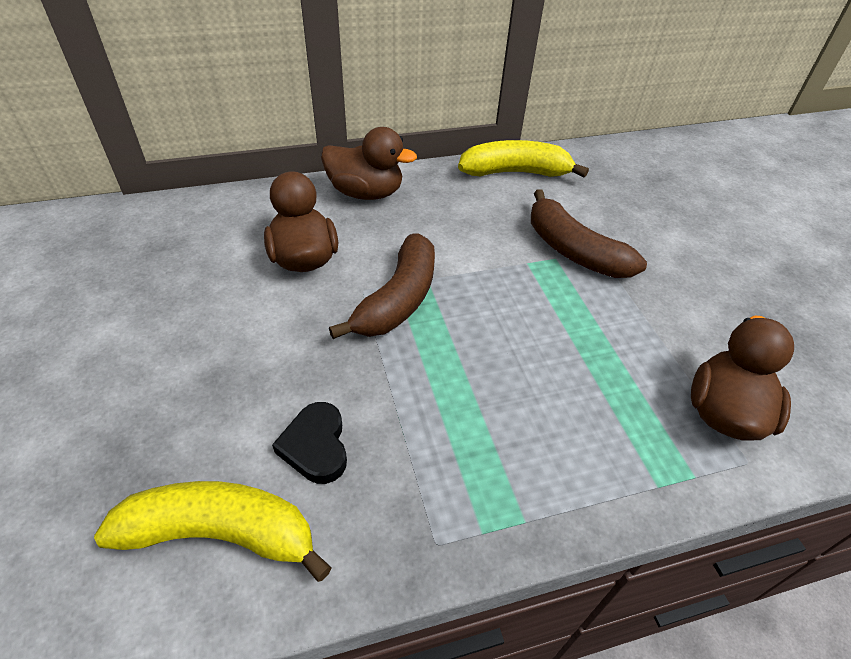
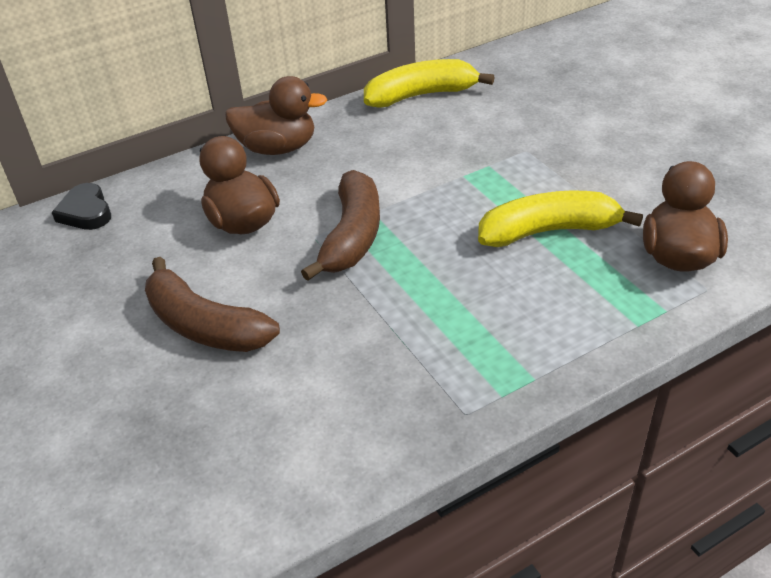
camera: 10 degrees left, 5 degrees down
yellow banana [94,481,332,582] -> yellow banana moved to [478,190,643,247]
black heart [272,402,347,484] -> black heart moved to [51,183,111,230]
brown banana [531,189,647,278] -> brown banana moved to [145,257,280,352]

